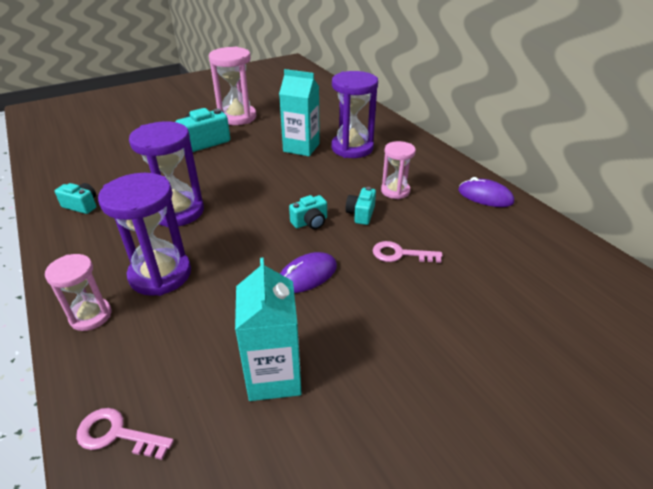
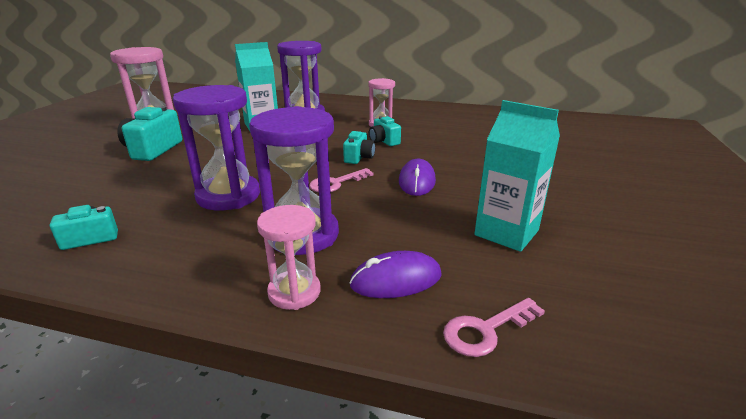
camera: 45 degrees left, 10 degrees down
pink key [373,241,443,263] -> pink key moved to [309,168,374,192]
purple mouse [458,177,514,207] -> purple mouse moved to [349,251,442,298]

